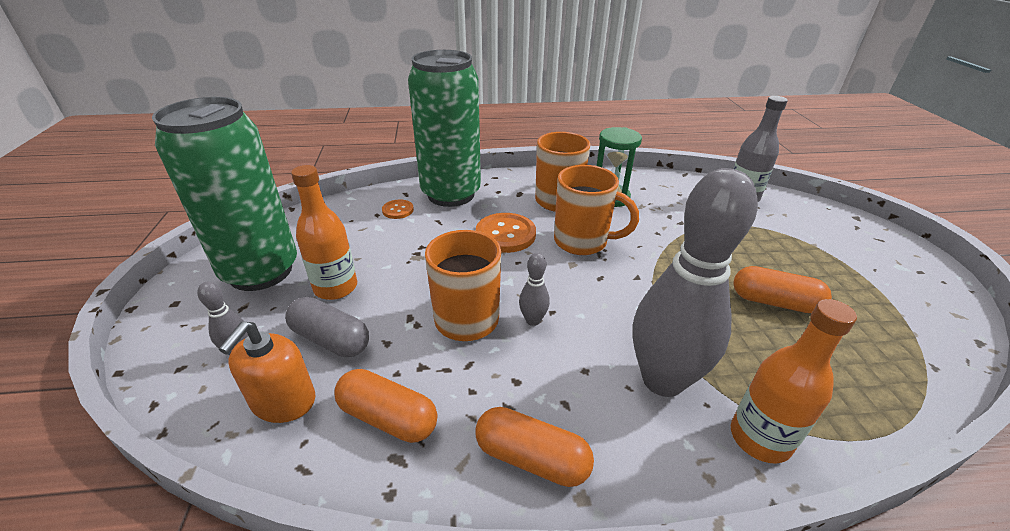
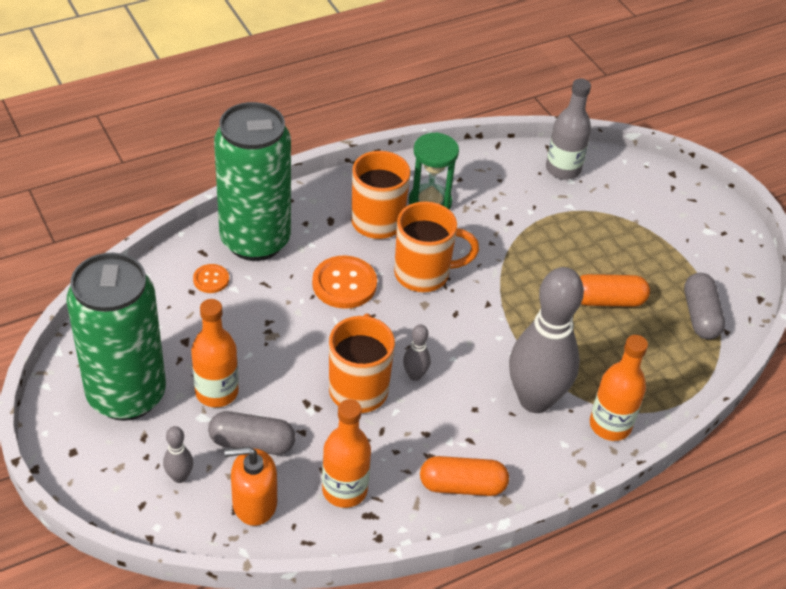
camera: 25 degrees left, 10 degrees up
orange soap dispenser [219,322,316,423] -> orange soap dispenser turned 90 degrees clockwise [224,447,277,526]
orange capsule [334,369,437,443] -> orange bottle [322,399,371,508]
none -> grey capsule [684,273,725,340]

